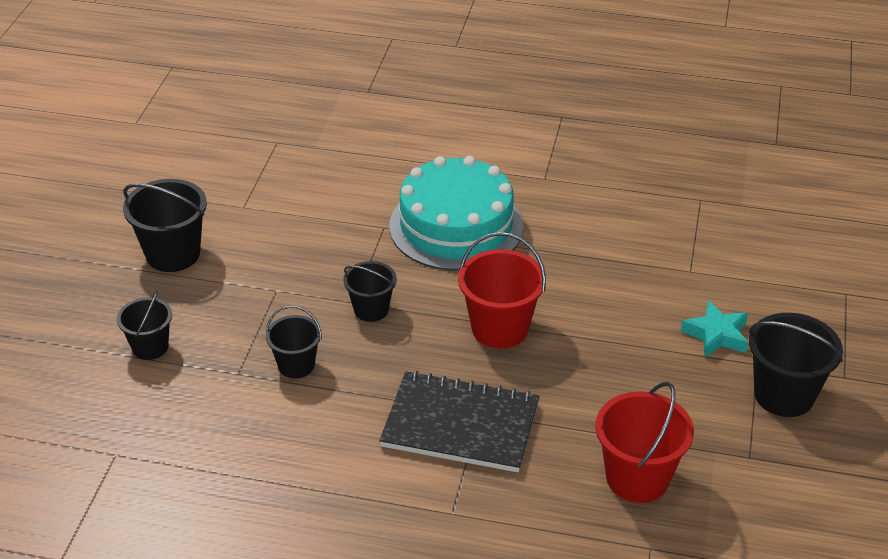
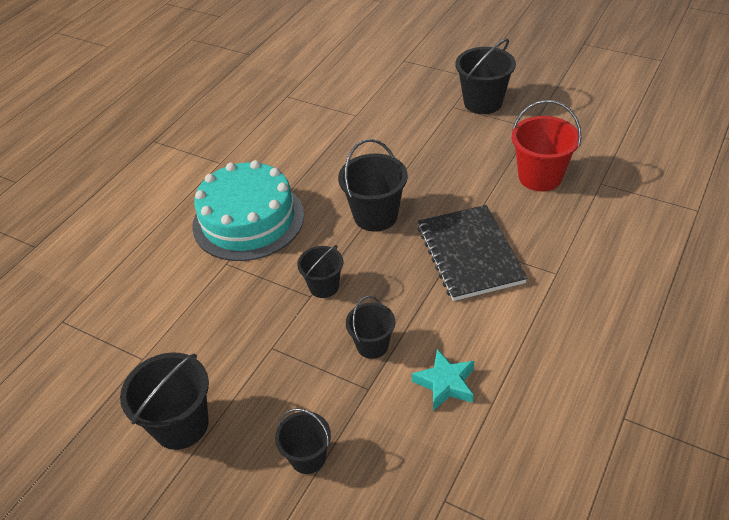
camera: 70 degrees left, 5 degrees up
black notebook [379,371,540,473] -> black notebook turned 45 degrees counterclockwise [418,205,528,301]
red bucket [458,232,546,349] -> black bucket [338,139,408,232]
turquoise star [681,300,748,357] -> turquoise star moved to [412,349,474,411]

